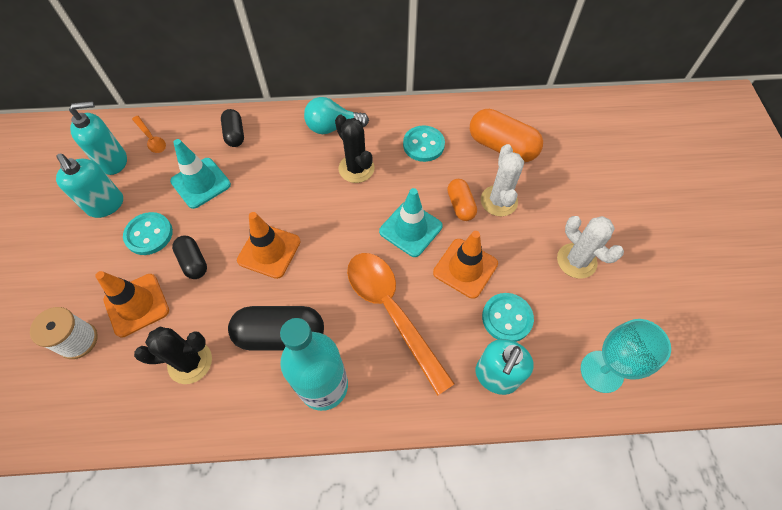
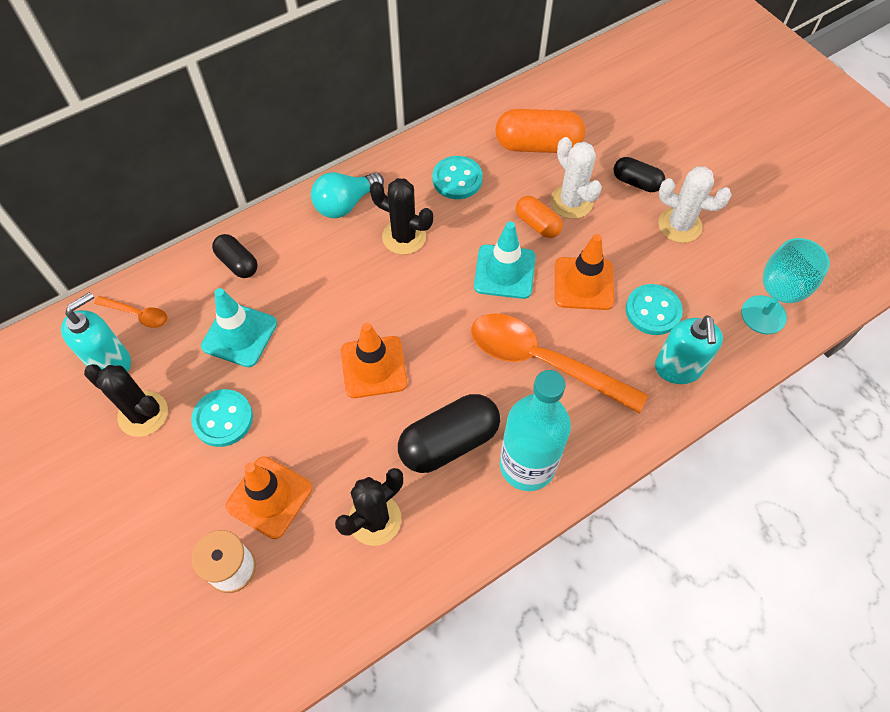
camera: 30 degrees left, 0 degrees up
turquoise soap dispenser [56,154,123,218] -> black cactus [84,364,168,437]
black capsule [172,236,207,279] -> black capsule moved to [614,157,665,192]

